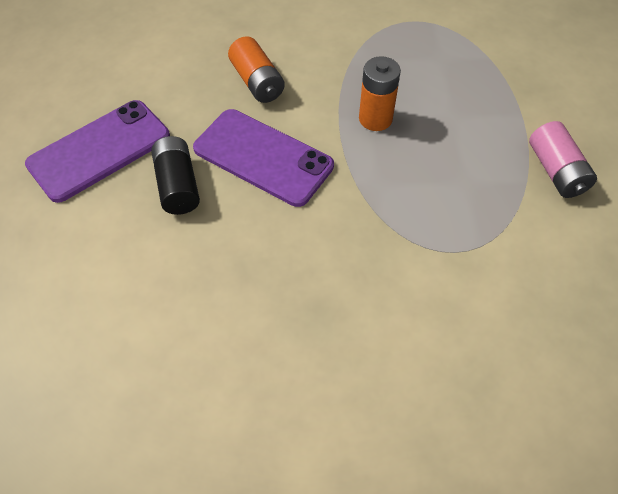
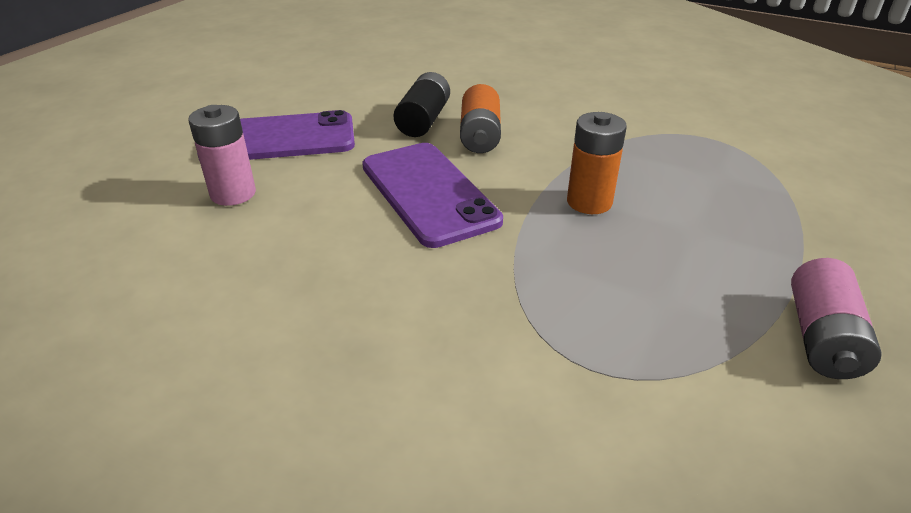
camera: 30 degrees right, 20 degrees down
black battery [151,136,200,215] -> black battery moved to [393,72,450,137]
none -> pink battery [188,105,256,206]

